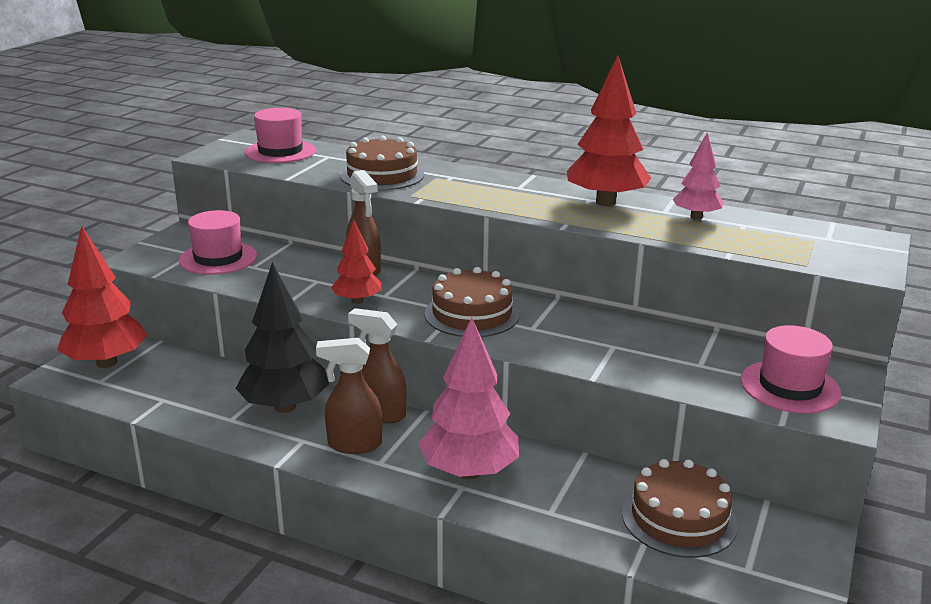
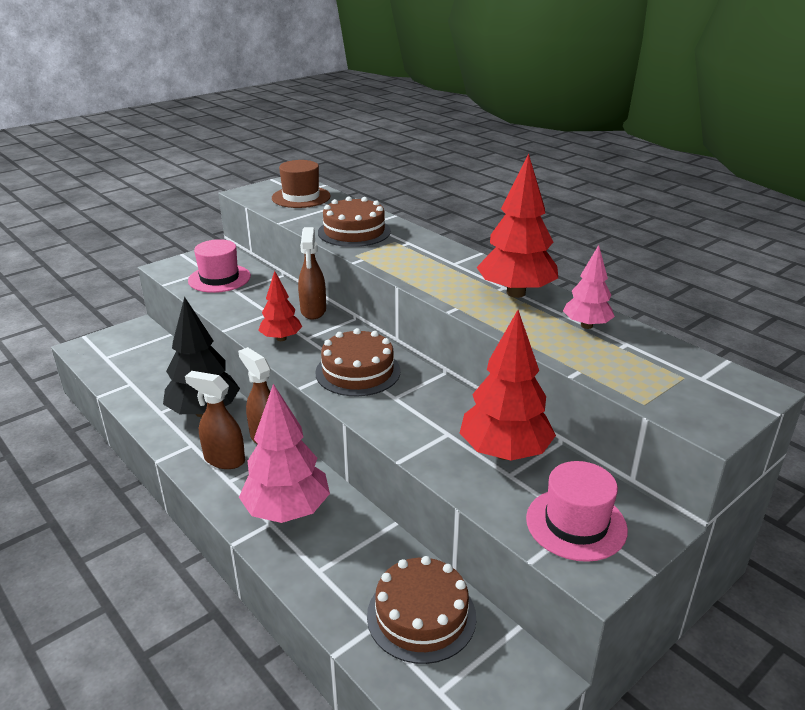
camera: 25 degrees right, 5 degrees up
red tree [57,226,148,368] -> red tree moved to [460,310,556,461]
pink hat [245,108,316,163] -> brown hat [272,160,331,208]

